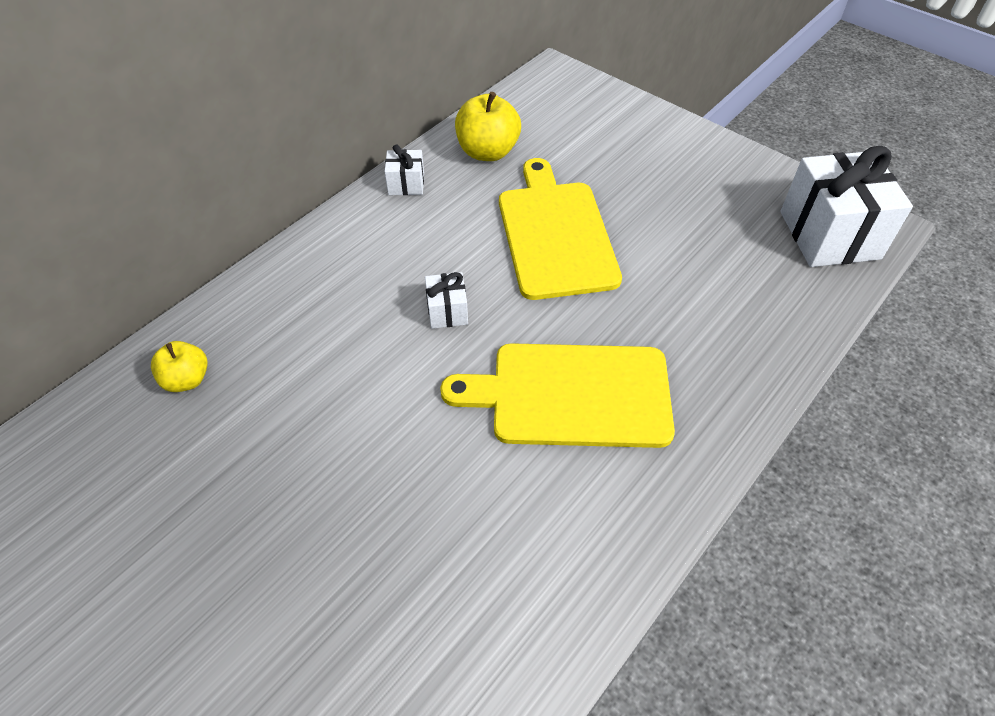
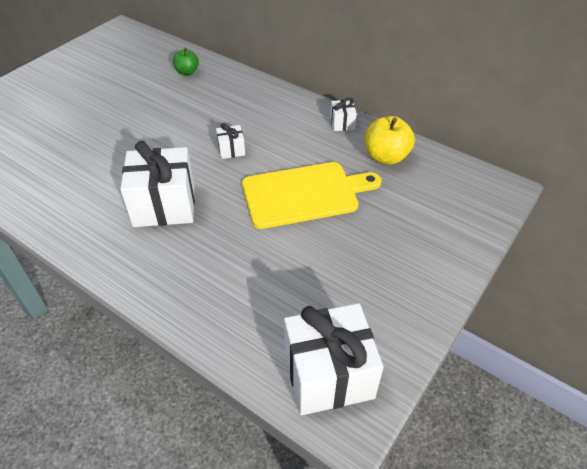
camera: 85 degrees right, 5 degrees down
yellow apple [151,341,208,392] -> green apple [173,48,199,75]
yellow cutting board [440,343,675,448] -> white gift [120,141,195,227]

